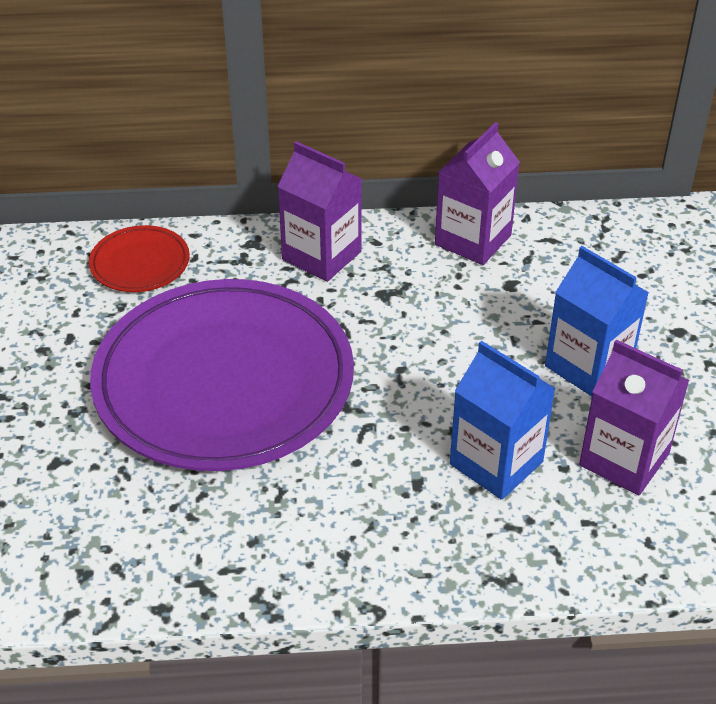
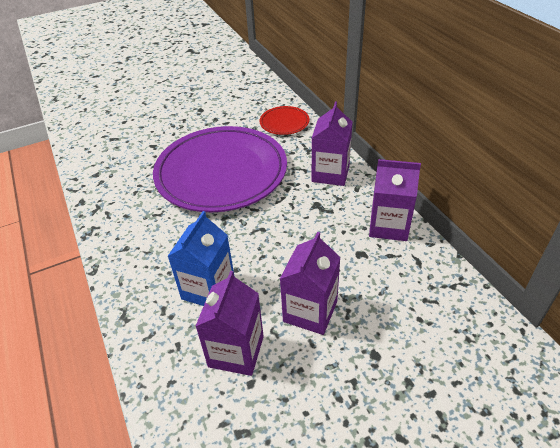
camera: 70 degrees right, 0 degrees up
blue carton [545,246,649,396] -> purple carton [280,232,341,335]

